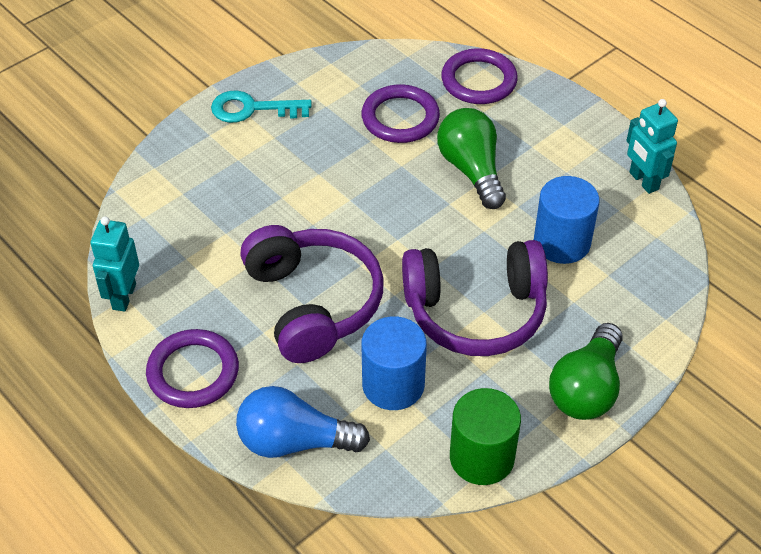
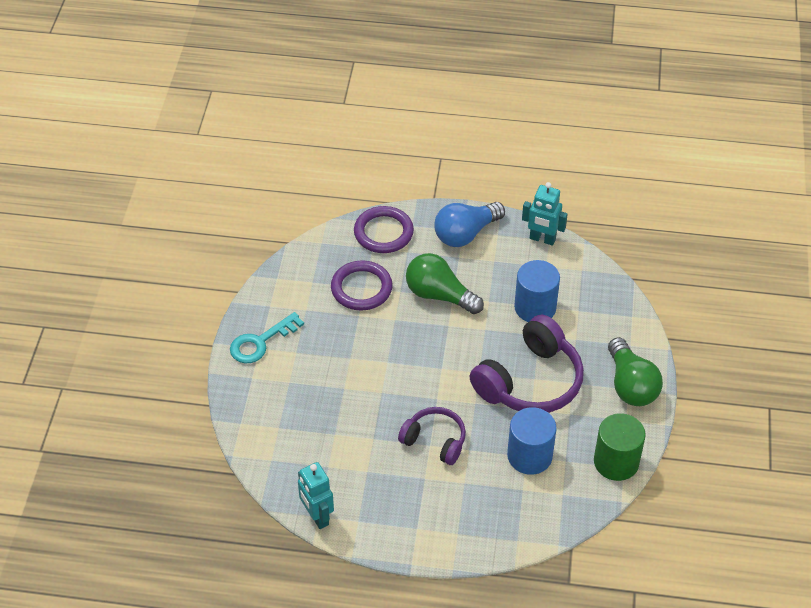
camera: 40 degrees left, 0 degrees up
purple ring [146,329,239,408] -> none
blue light bulb [236,386,370,458] -> blue light bulb moved to [435,202,505,247]
purple headphones [240,225,384,363] -> purple headphones [398,407,466,465], size x0.58

